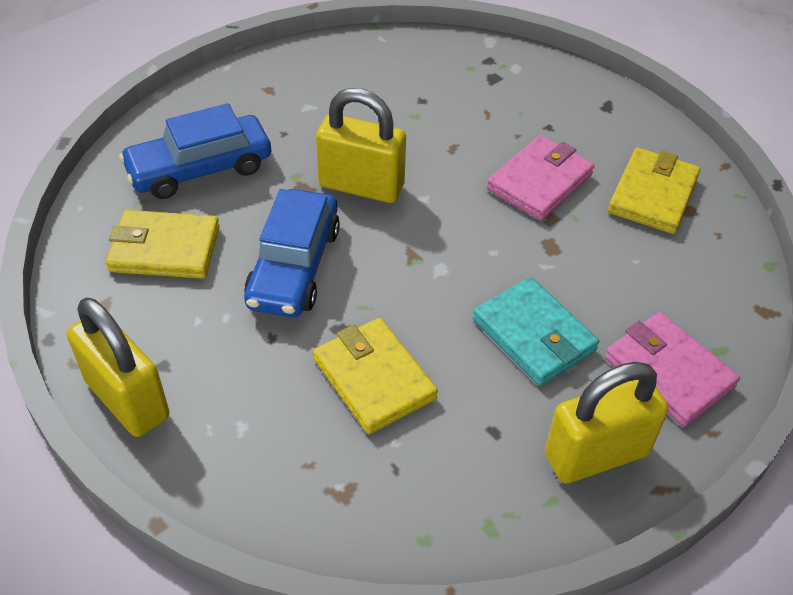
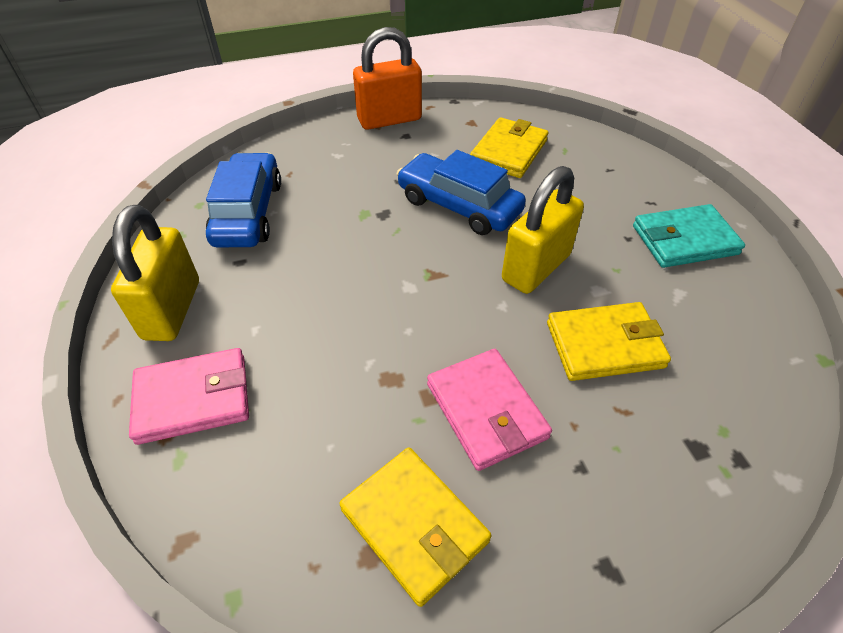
camera: 115 degrees right, 0 degrees up
yellow padlock [67,298,169,437] -> orange padlock [353,27,422,130]
blue car [119,103,271,199] -> blue car moved to [206,153,281,247]
yellow wallet [313,318,438,434] -> yellow wallet moved to [547,302,671,381]
turquoise wallet [473,277,599,386] -> turquoise wallet moved to [633,204,745,268]

